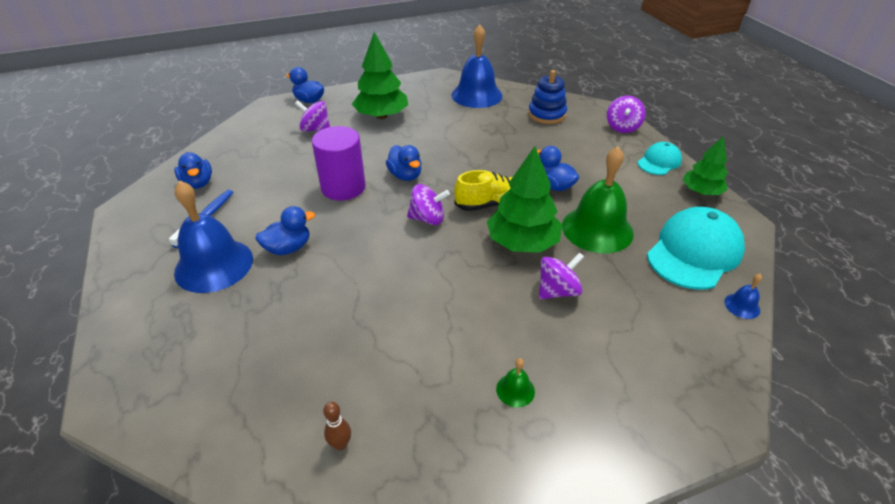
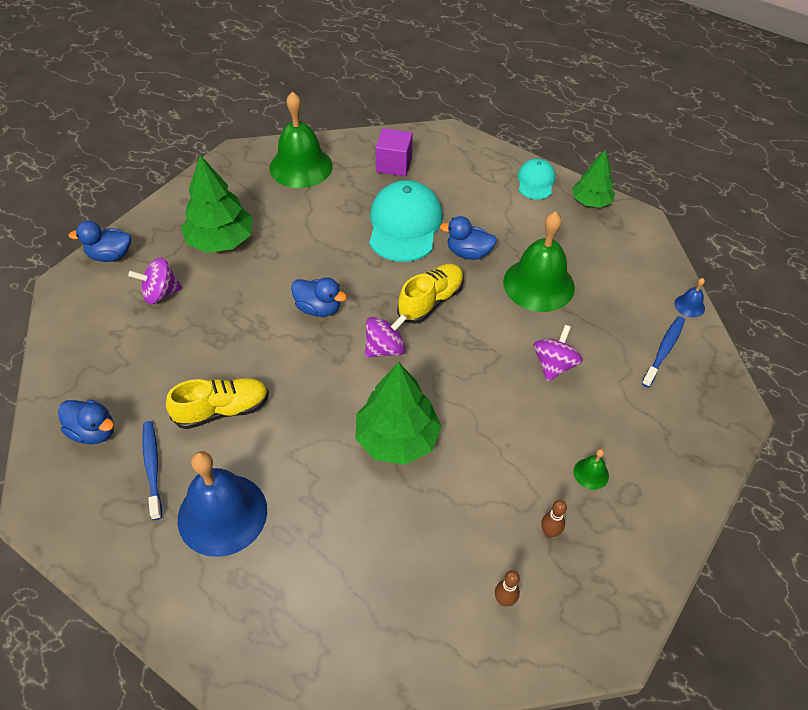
camera: 35 degrees left, 10 degrees up
blue duck [255,206,315,255] -> none
purple cylinder [312,126,365,201] -> none
blue bell [451,25,503,108] -> green bell [269,92,333,188]
green tree [487,146,562,253] -> green tree moved to [356,362,442,465]
blue stacking toy [528,70,567,124] -> purple cube [375,128,413,176]
purple spinning top [607,96,646,133] -> none
turquoise cap [647,207,745,290] -> turquoise cap moved to [369,180,443,262]
none -> yellow shoe [166,378,269,429]
none -> brown bowling pin [541,500,567,538]
none -> blue toothbrush [642,316,685,388]

